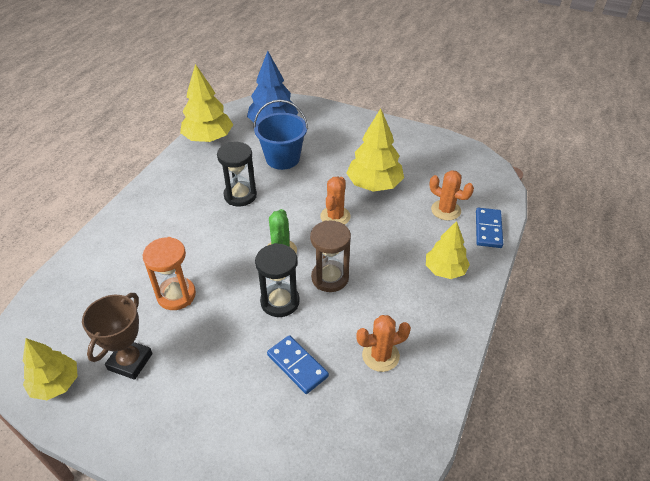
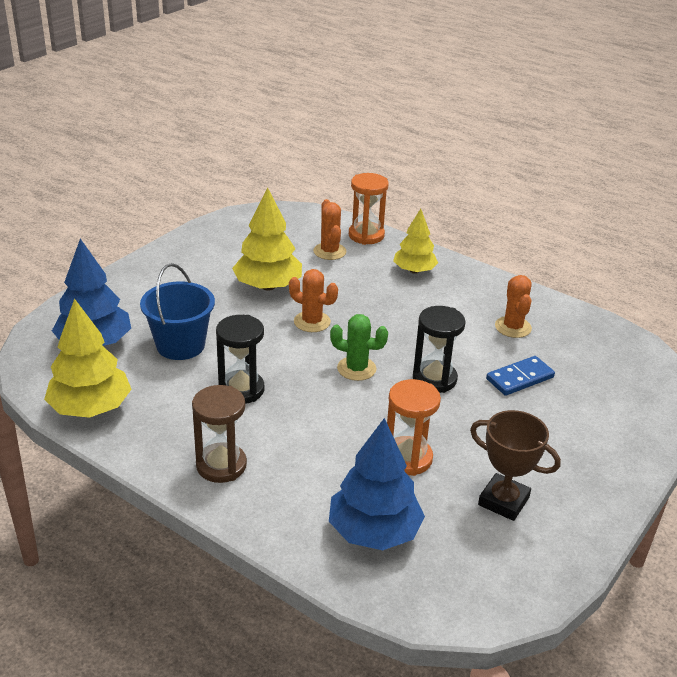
camera: 80 degrees left, 10 degrees down
yellow tree [23,338,78,400] -> none
brown hourglass [310,221,351,292] -> brown hourglass moved to [192,385,247,483]
orange cactus [429,170,474,221] -> orange cactus turned 60 degrees counterclockwise [313,199,346,260]
blue domino [476,208,503,248] -> orange hourglass [349,173,389,245]
none -> blue tree [329,418,425,550]

